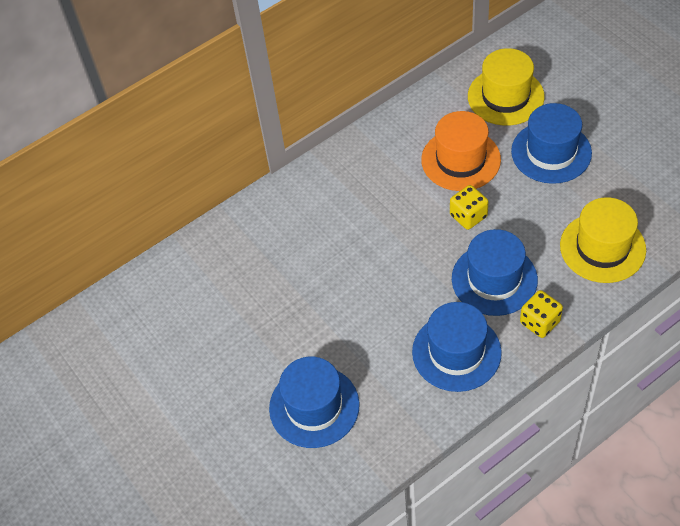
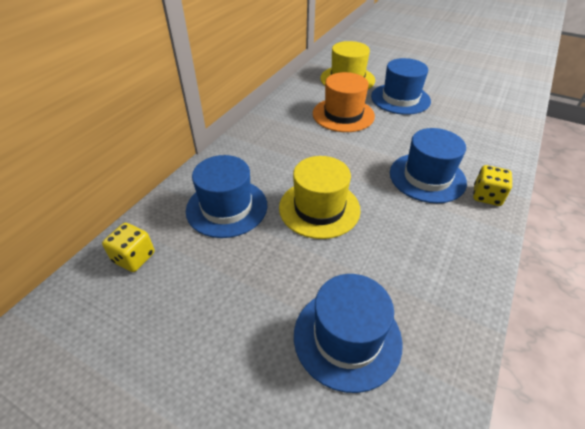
camera: 30 degrees left, 10 degrees down
blue hat [412,302,502,392] -> blue hat moved to [186,155,267,238]
yellow dice [450,185,489,230] -> yellow dice moved to [102,223,155,272]
yellow hat [560,197,646,283] -> yellow hat moved to [279,156,361,239]

